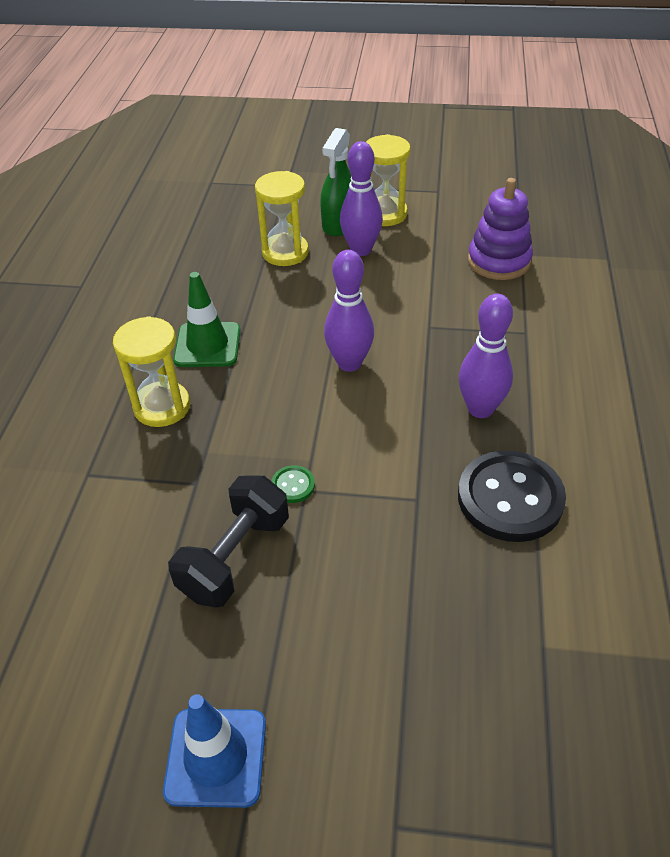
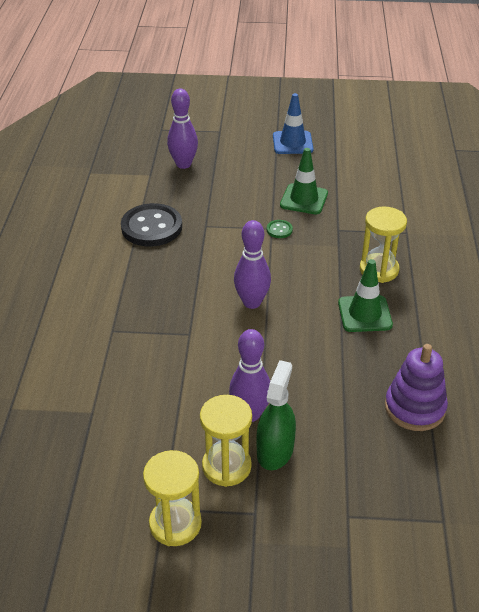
camera: 175 degrees right, 5 degrees down
black dumbbell [168,476,289,608] -> green traffic cone [280,148,328,214]
yellow hourglass [255,171,309,266] -> yellow hourglass moved to [143,450,202,546]
purple bowling pin [459,294,513,418] -> purple bowling pin moved to [167,89,198,169]
purple stacking toy [468,178,533,280] -> purple stacking toy moved to [385,344,448,431]

